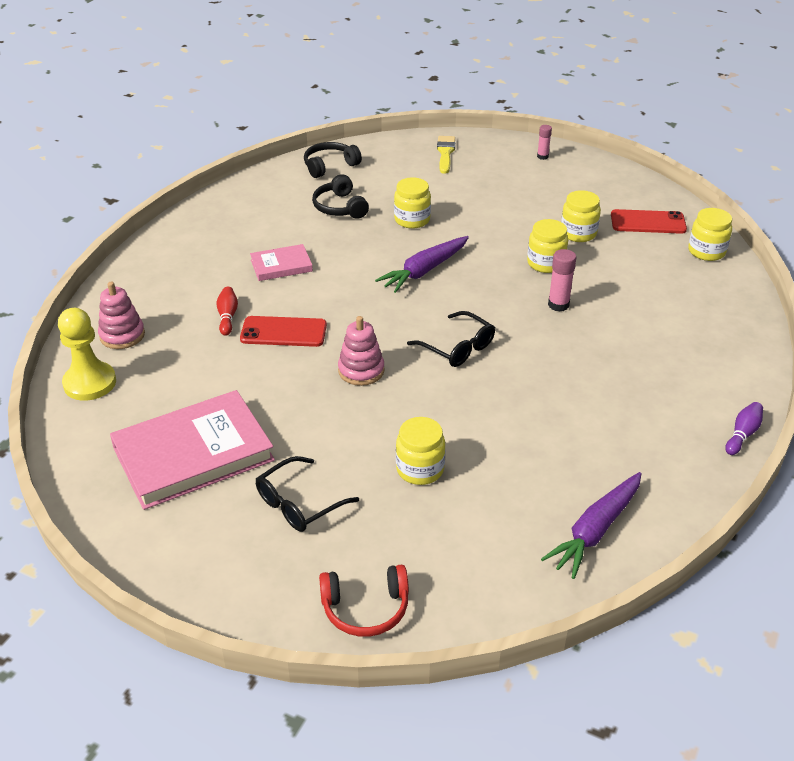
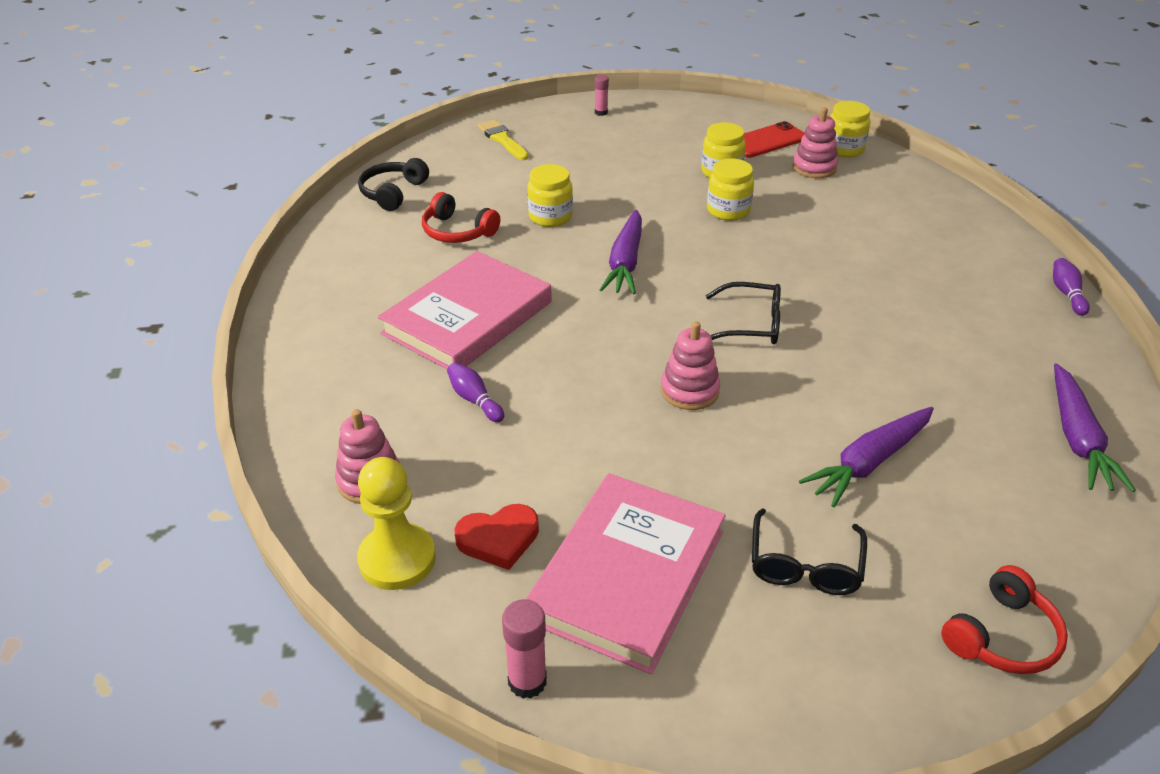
camera: 35 degrees left, 0 degrees up
red bowling pin [217,287,238,336] -> purple bowling pin [447,362,504,422]
red phone [240,316,327,347] -> none
pink book [250,244,313,281] -> pink book [378,251,552,369], size x1.99
black headphones [312,174,369,219] -> red headphones [422,192,500,243]
yellow jar [396,417,445,485] -> purple carrot [799,407,934,507]
pink glue stick [548,249,576,312] -> pink glue stick moved to [502,599,547,699]
none -> red heart [455,504,539,570]
none -> pink stacking toy [792,108,838,178]

